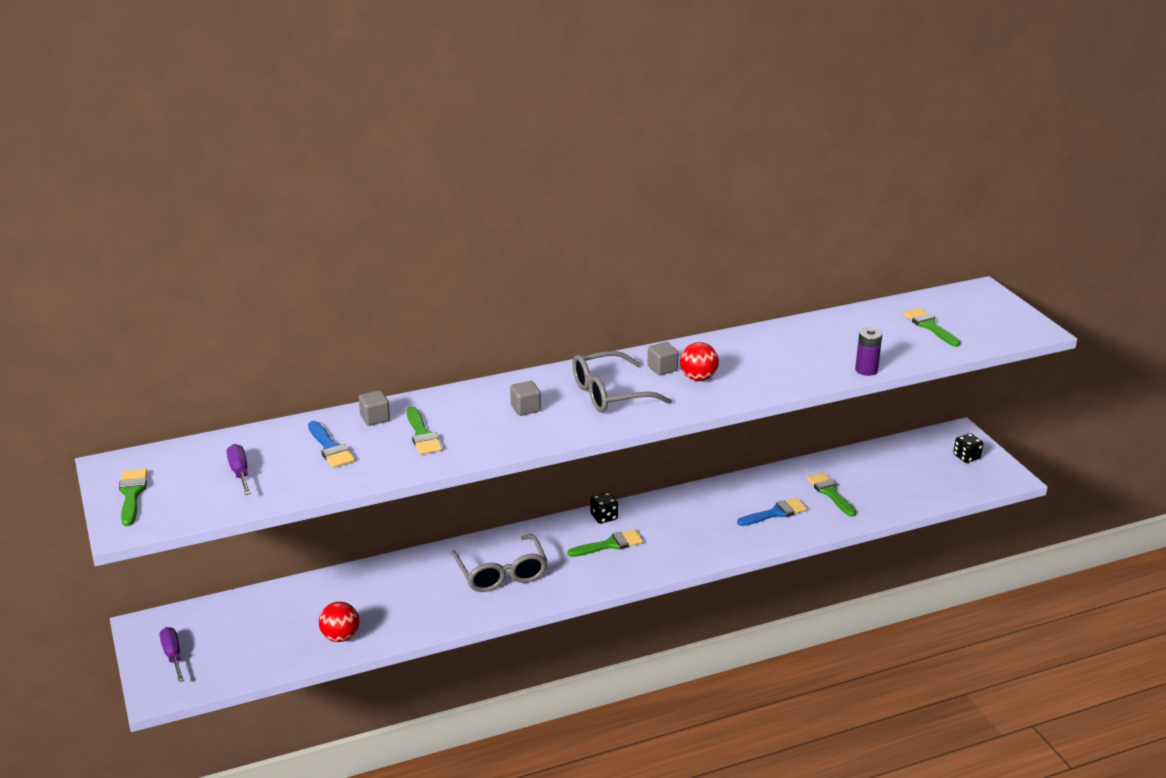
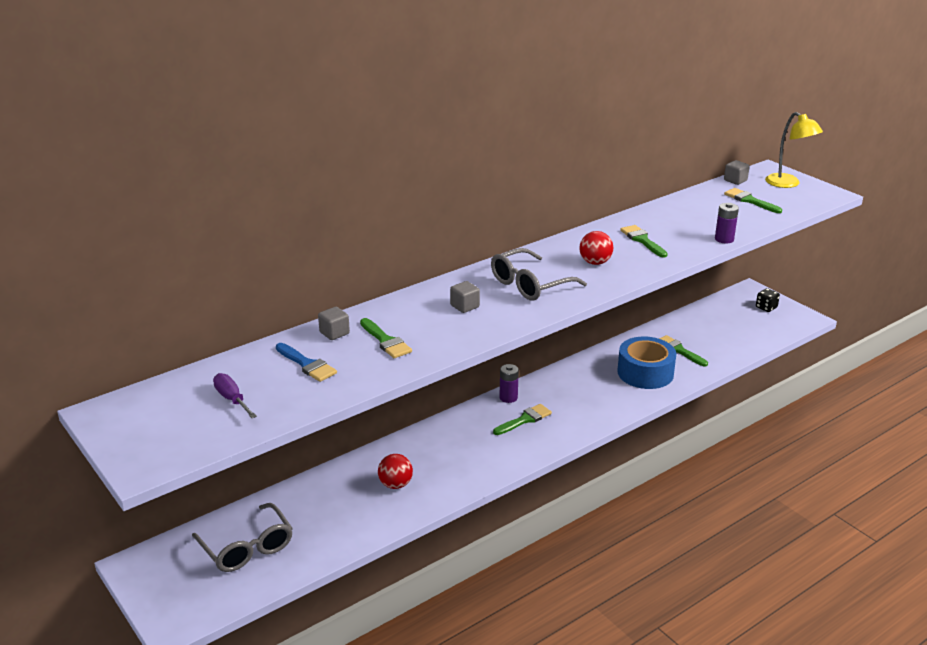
camera: 15 degrees left, 0 degrees up
green brush [119,469,148,526] -> green brush moved to [620,225,668,258]
purple screwdriver [160,627,184,682] -> none
red ball [319,602,359,642] -> red ball moved to [378,454,413,489]
grey glasses [451,534,548,592] -> grey glasses moved to [192,503,293,572]
black dice [590,492,618,524] -> purple battery [499,364,519,403]
grey cube [648,342,678,375] -> grey cube moved to [724,160,750,185]
blue brush [737,498,807,526] -> blue tape [617,336,677,389]
none -> yellow lamp [765,112,823,188]

